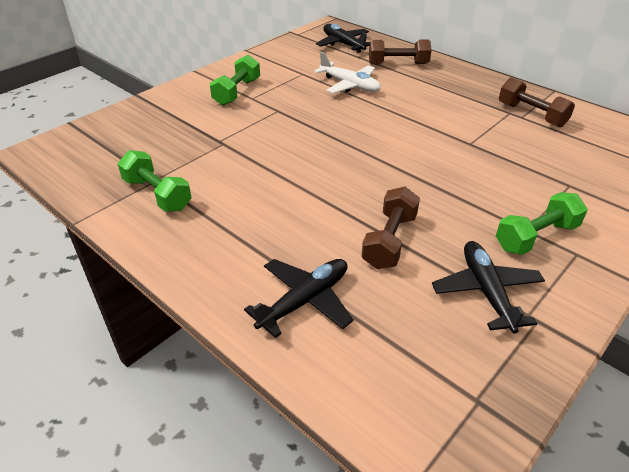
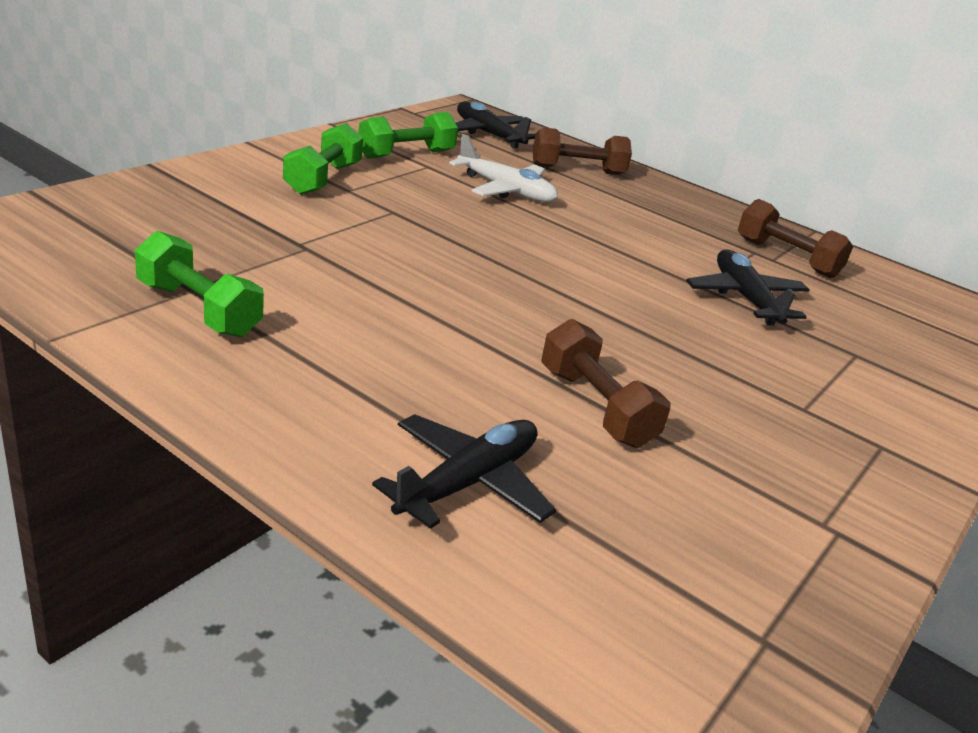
camera: 10 degrees left, 10 degrees down
brown dumbbell [362,187,420,269] -> brown dumbbell turned 45 degrees counterclockwise [541,319,670,448]
black plane [432,241,545,334] -> black plane moved to [686,249,809,325]
green dumbbell [496,192,588,255] -> green dumbbell moved to [358,112,458,159]

